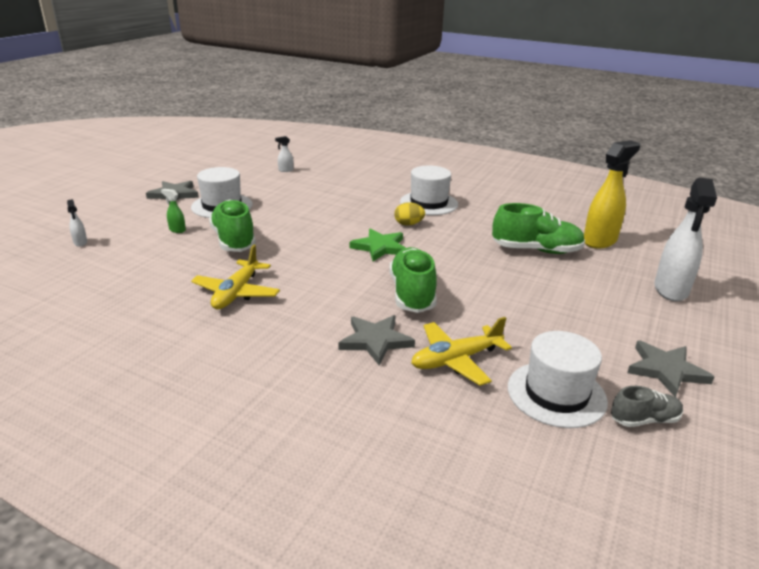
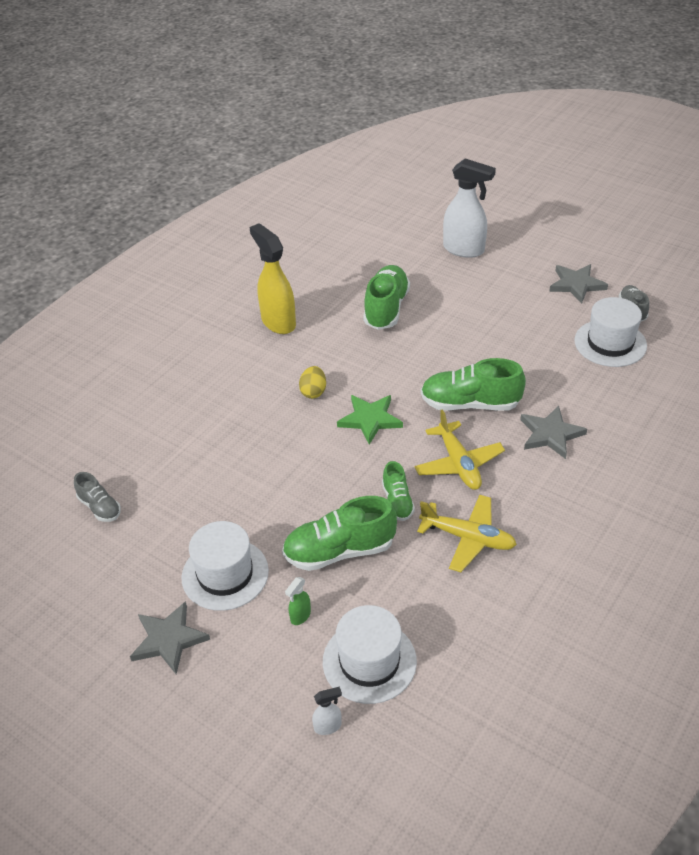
camera: 80 degrees left, 15 degrees up
white spray bottle [275,136,294,172] -> grey shoe [74,472,121,522]
white hat [400,165,458,215] -> white hat moved to [323,605,417,704]
yellow plane [411,317,512,386] -> yellow plane moved to [415,409,505,490]
yellow spray bottle [584,140,640,248] -> yellow spray bottle moved to [249,223,296,334]
none -> green shoe [382,461,415,521]

